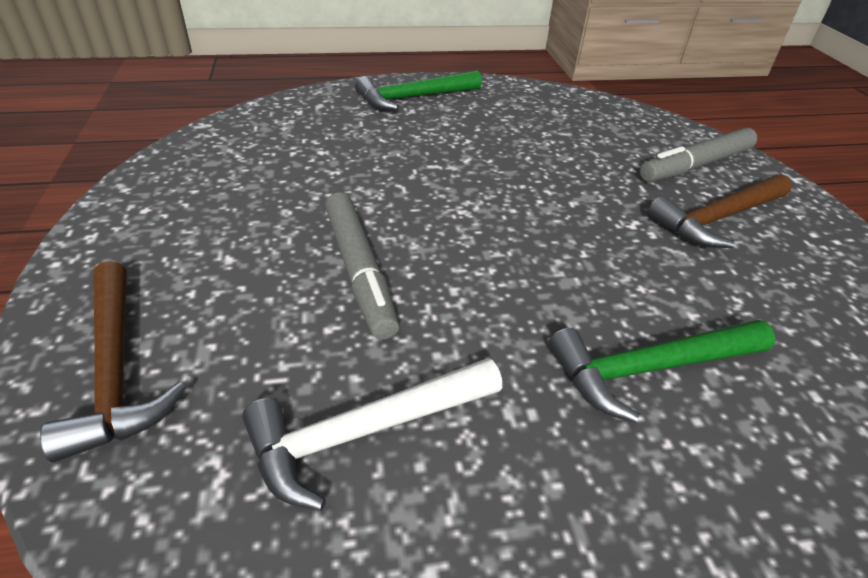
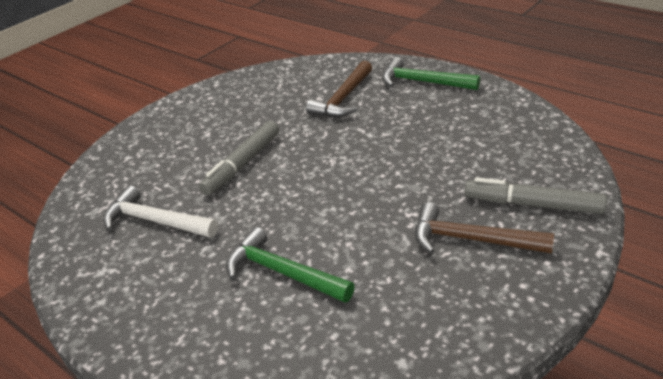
camera: 55 degrees right, 5 degrees down
brown hammer [40,261,186,463] -> brown hammer moved to [306,61,372,117]

